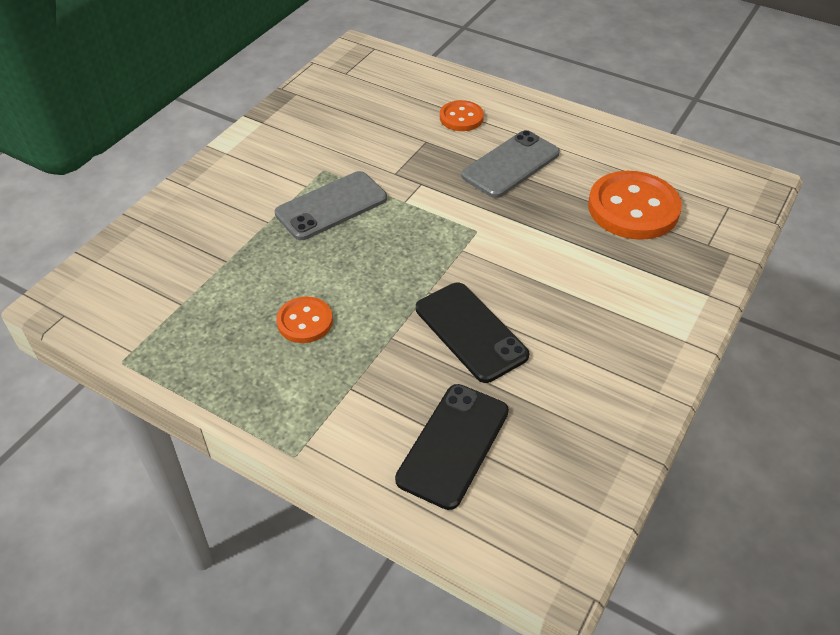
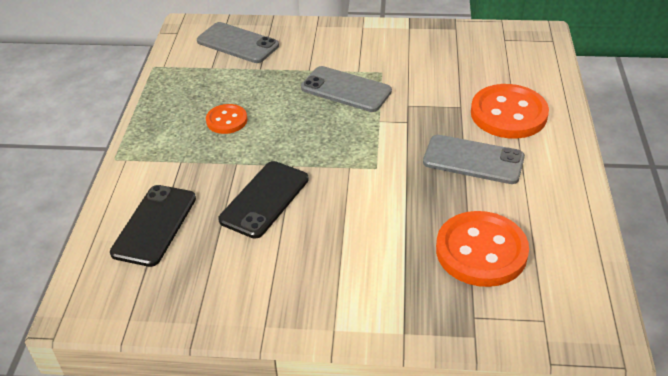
camera: 65 degrees right, 5 degrees down
black phone [395,384,509,510] -> black phone turned 75 degrees counterclockwise [110,185,196,267]
orange button [440,100,484,131] -> orange button [471,84,549,139], size x1.83
none -> grey phone [197,22,279,63]

